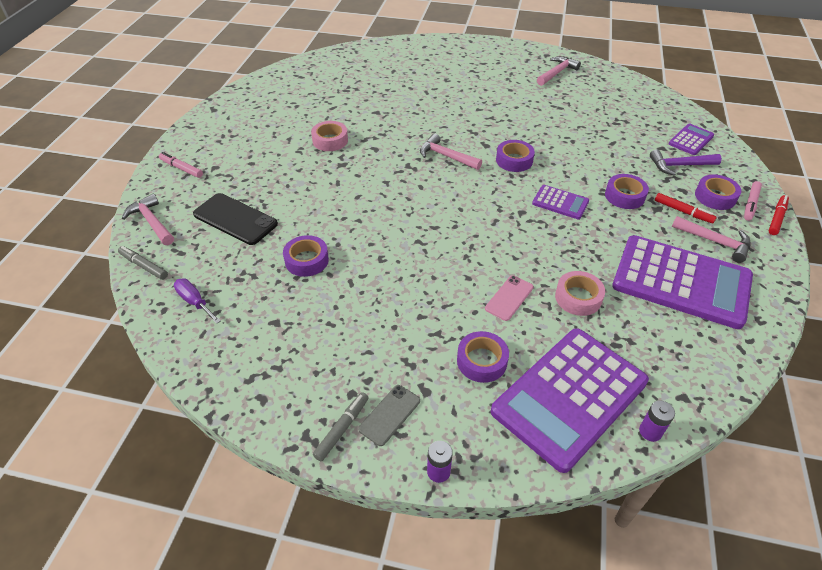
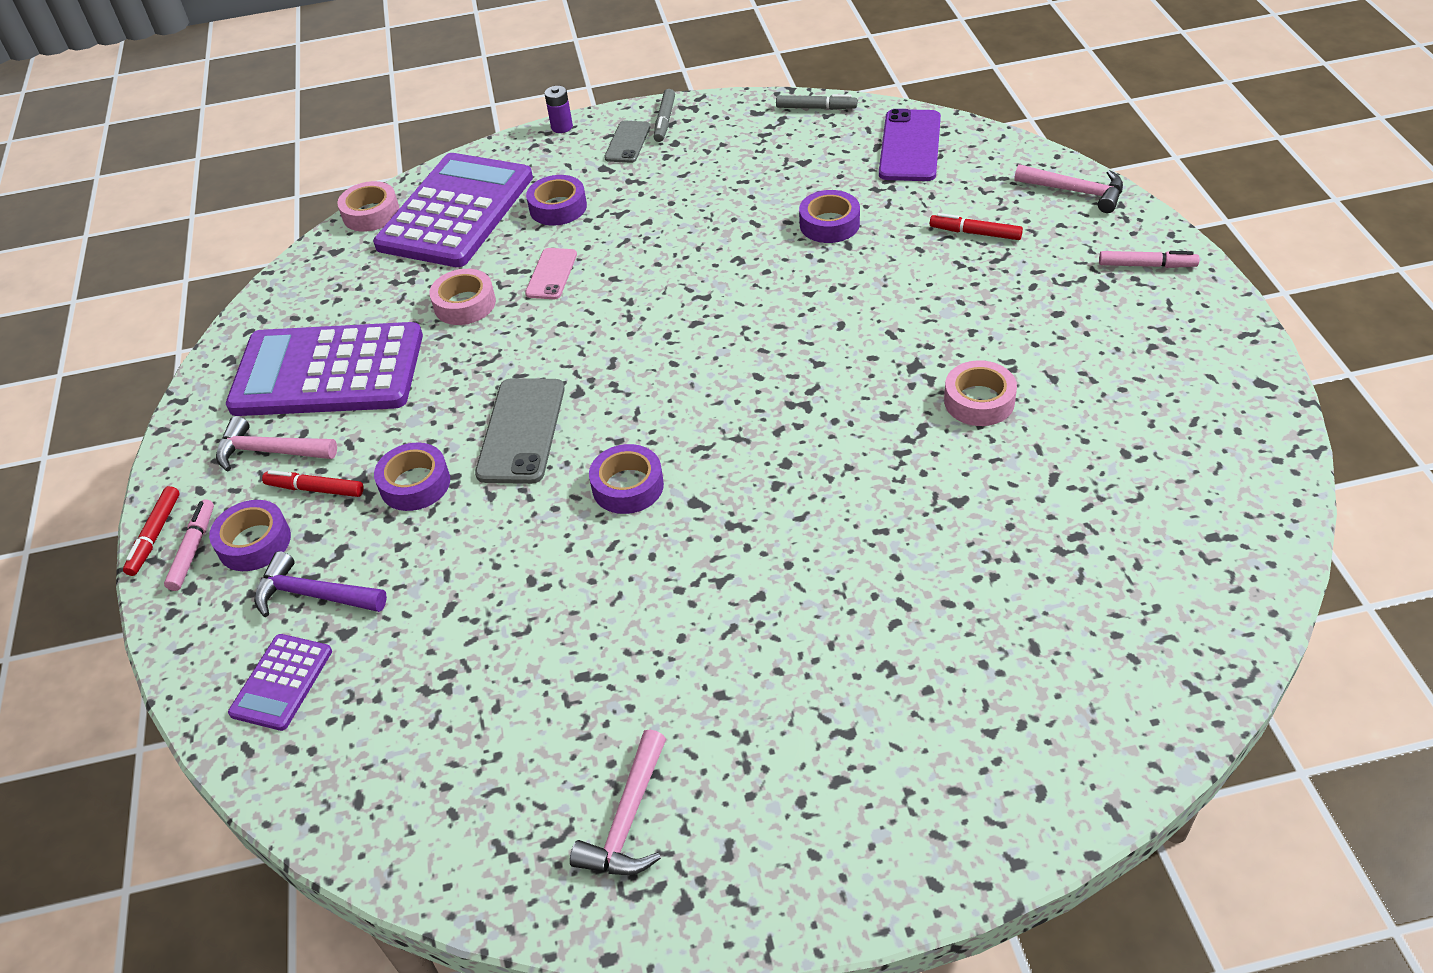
camera: 160 degrees right, 0 degrees up
grey marker [118,246,168,280] -> grey marker moved to [776,94,857,110]
purple screwdriver [174,278,221,324] -> purple phone [879,109,941,181]
black phone [193,193,278,245] -> red marker [930,213,1023,240]
pink hammer [420,134,482,170] -> none
purple calculator [532,185,589,219] -> grey phone [475,378,565,484]
purple battery [639,401,675,442] -> pink tape [337,181,400,232]
purple hammer [650,149,722,176] -> purple hammer turned 135 degrees counterclockwise [254,551,387,617]

